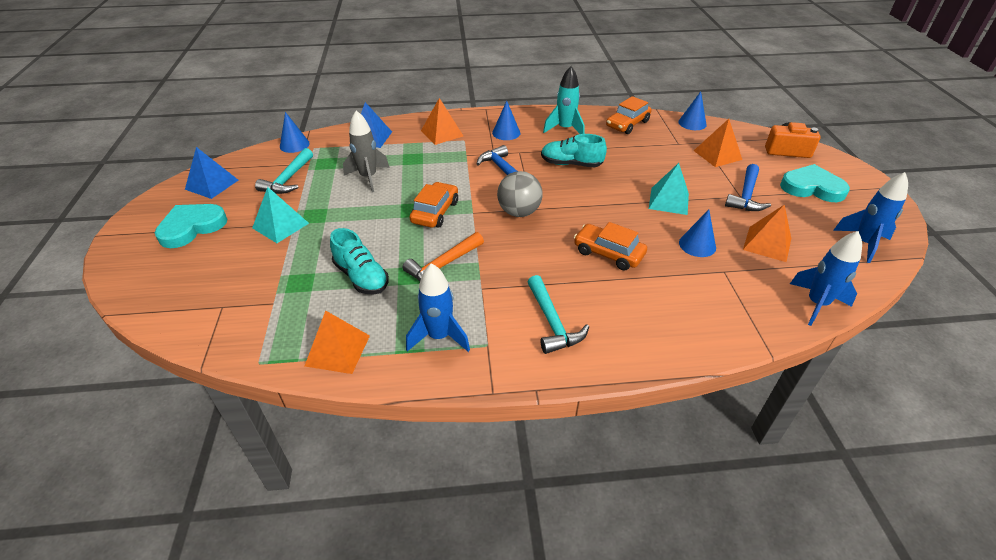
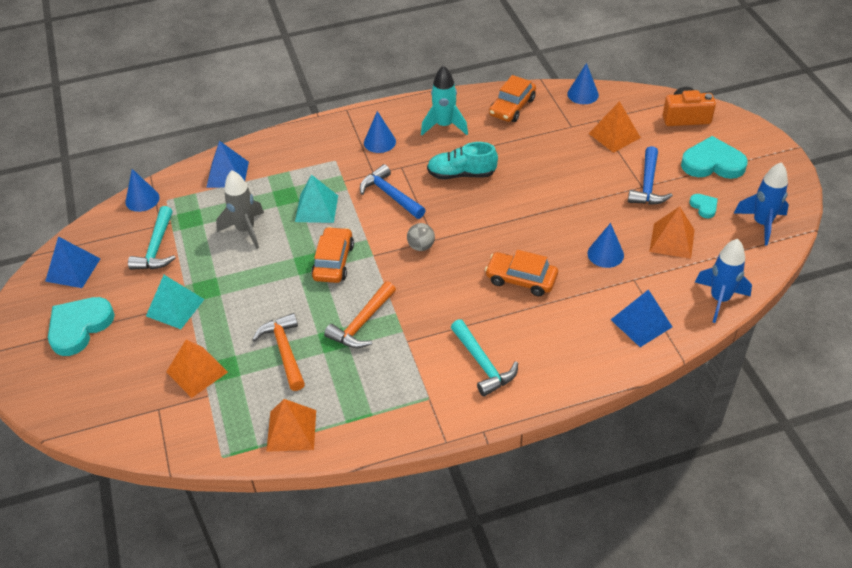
camera: 10 degrees left, 5 degrees up
turquoise shoe [330,228,389,295] -> orange hammer [252,313,305,391]
blue rocket [406,263,470,352] -> none
orange pyramid [421,98,463,145] -> orange pyramid moved to [166,340,228,398]
grey ball [497,171,542,217] -> grey ball [407,223,435,251], size x0.60
turquoise pyramid [649,163,689,215] -> turquoise pyramid moved to [295,175,338,223]
none -> blue pyramid [611,289,672,347]
none -> turquoise heart [689,194,718,218]

